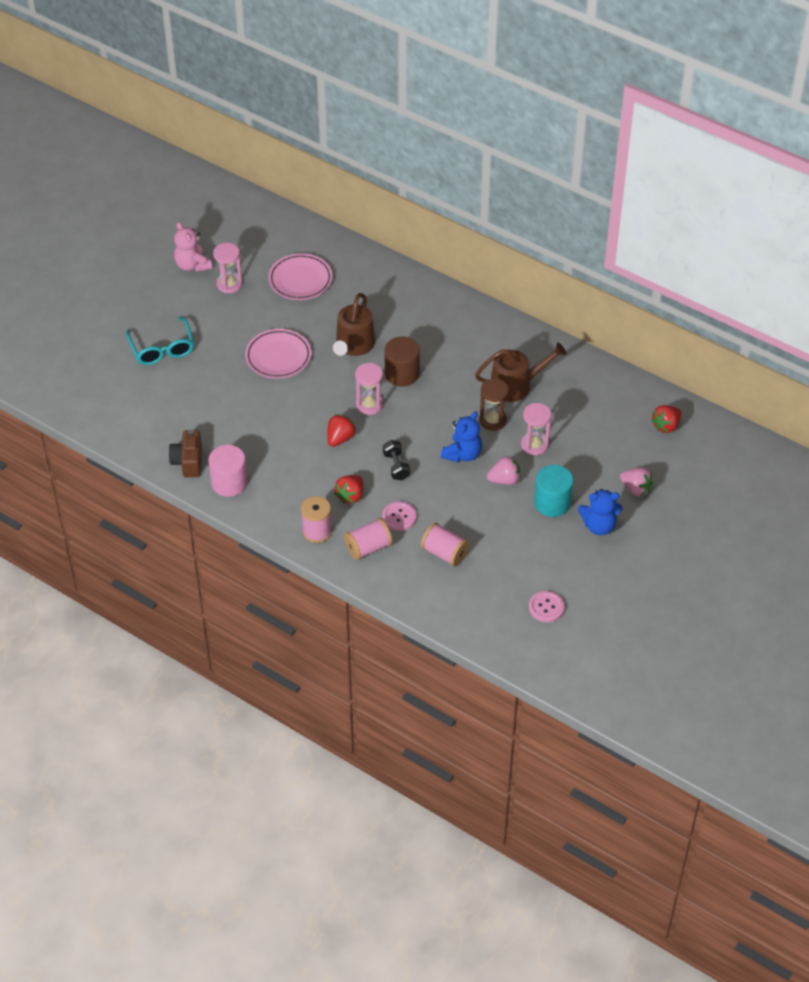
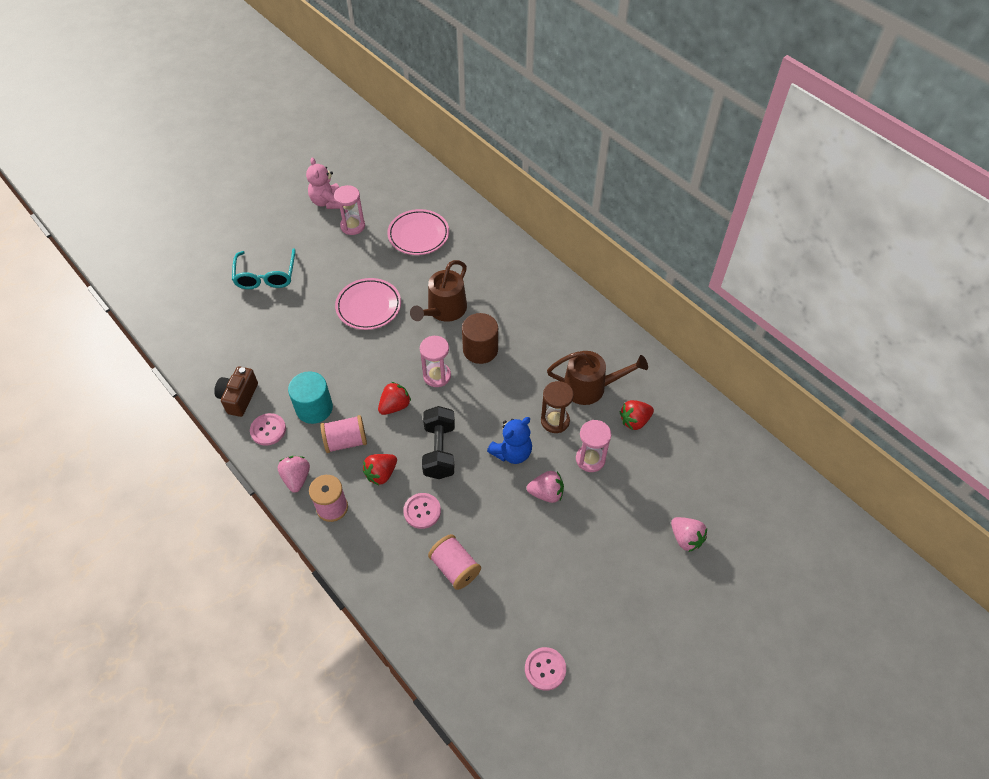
camera: 15 degrees right, 5 degrees up
pink cylinder [208,445,248,497] -> pink button [250,413,286,446]
pink spool [344,518,392,560] -> pink spool moved to [320,415,367,453]
black dumbbell [383,440,410,480] -> black dumbbell [422,406,455,479], size x1.58
turquoise cylinder [534,465,573,517] -> turquoise cylinder moved to [288,372,333,424]
blue teddy bear [578,489,622,535] -> none
red strawberry [651,405,682,433] -> red strawberry moved to [620,400,654,430]
none -> pink strawberry [278,456,310,493]

